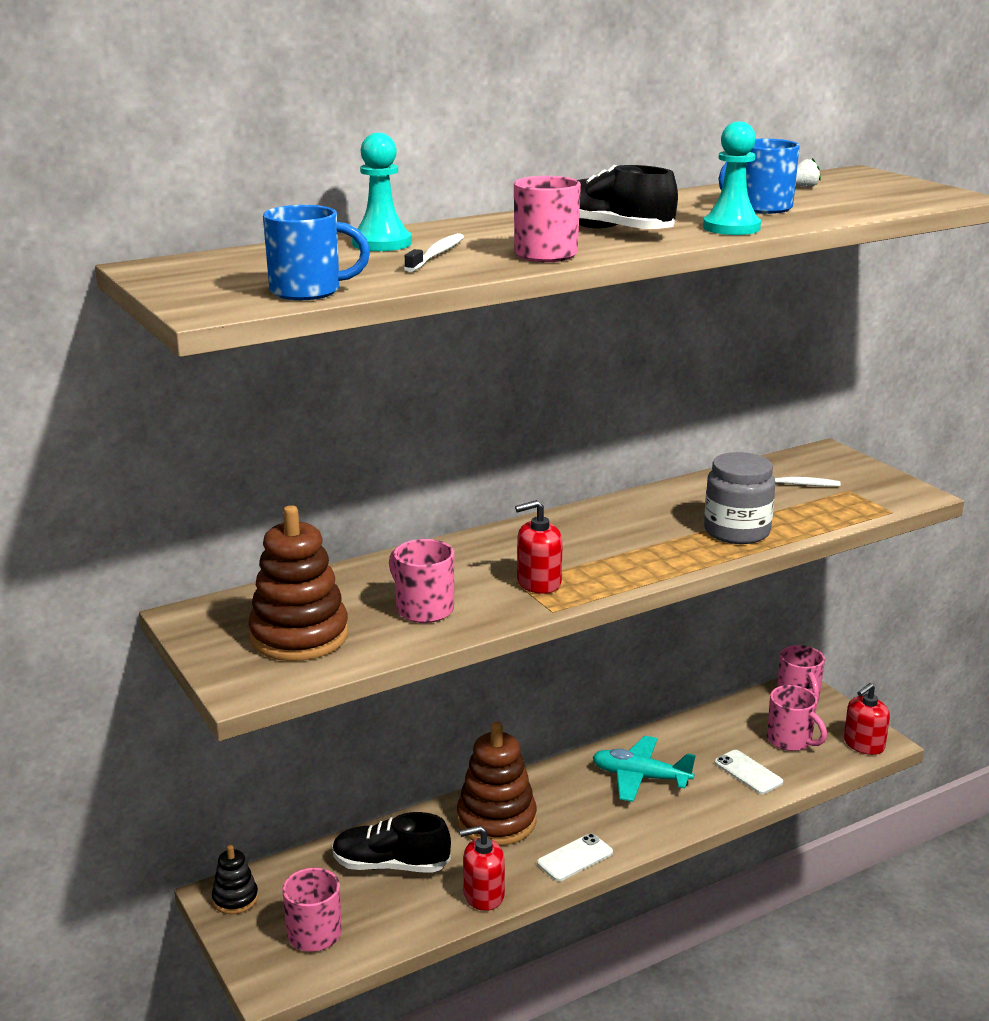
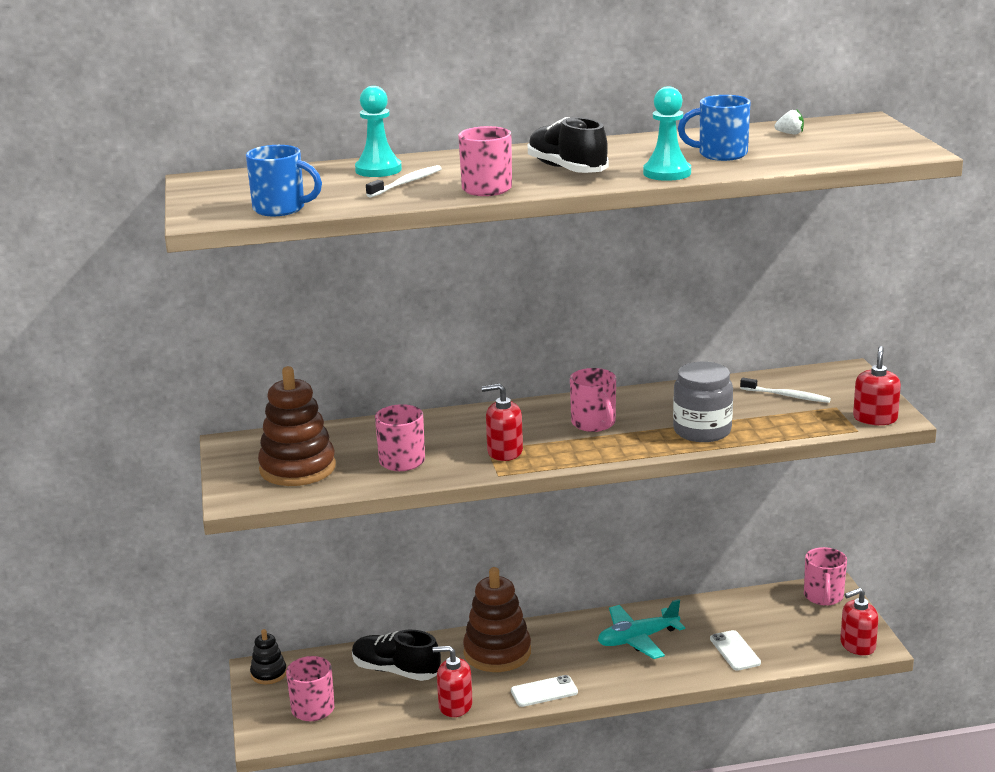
camera: 20 degrees right, 0 degrees up
turquoise plane [593,736,696,802] -> turquoise plane turned 60 degrees counterclockwise [598,599,685,659]
pink mug [767,685,827,751] -> pink mug moved to [570,368,616,432]
none -> red soap dispenser [853,346,901,425]

